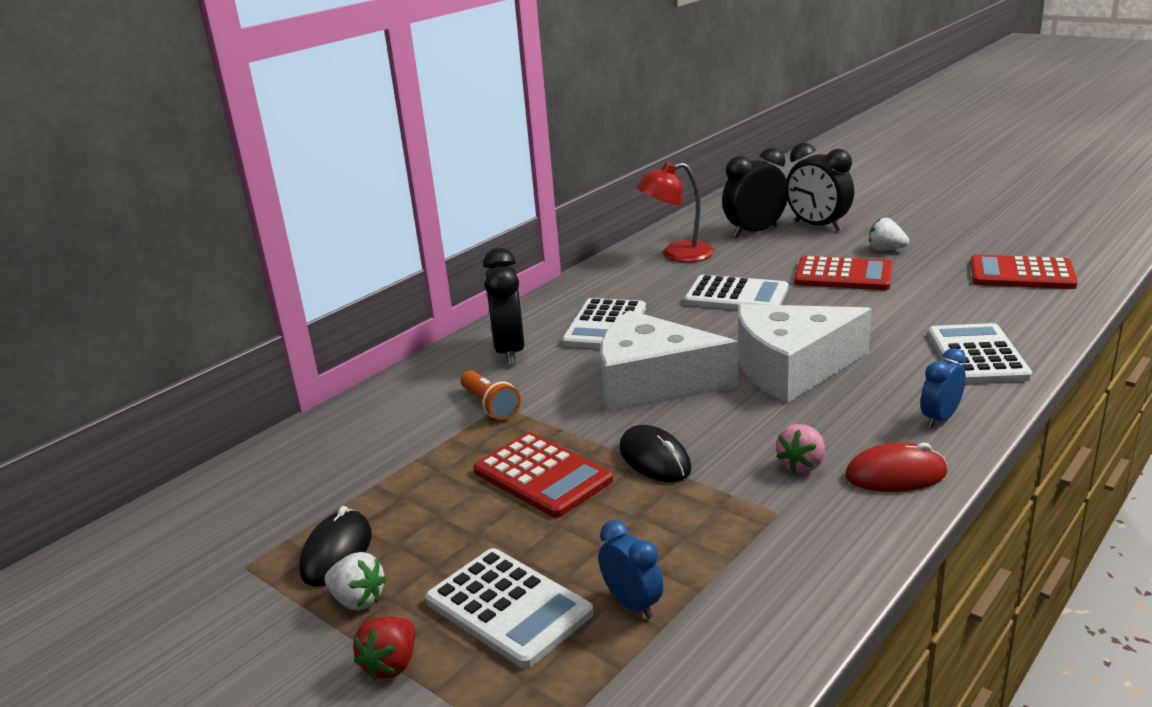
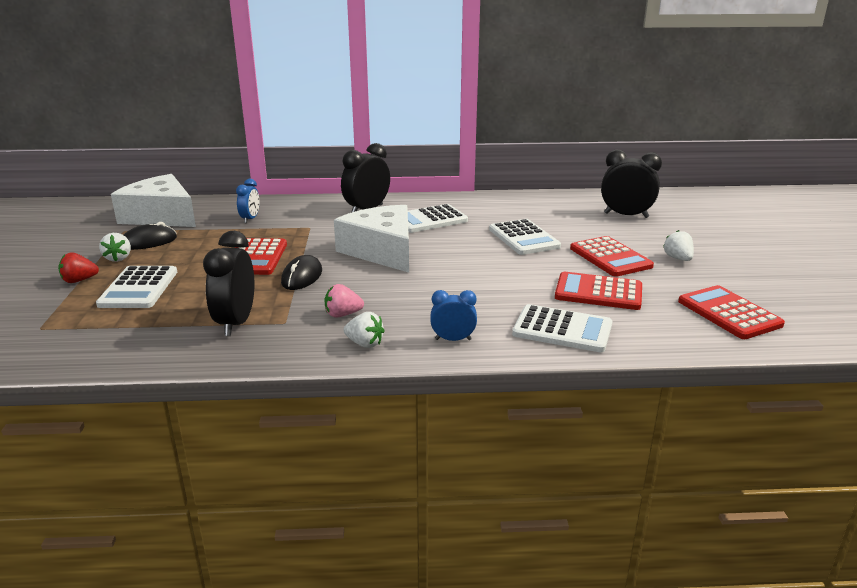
camera: 45 degrees right, 0 degrees up
orange flashlight [461,370,521,420] -> none
blue clock [599,520,663,619] -> blue clock moved to [236,179,259,223]
red lamp [636,162,714,262] -> none
white cheese [738,304,872,403] -> white cheese moved to [111,174,196,227]
black clock [787,143,854,231] -> black clock moved to [203,231,255,336]
red mouse [845,442,947,492] -> white strawberry [343,312,385,348]
white calculator [928,323,1032,383] -> white calculator turned 60 degrees clockwise [512,304,613,352]
none -> red calculator [555,272,642,310]

